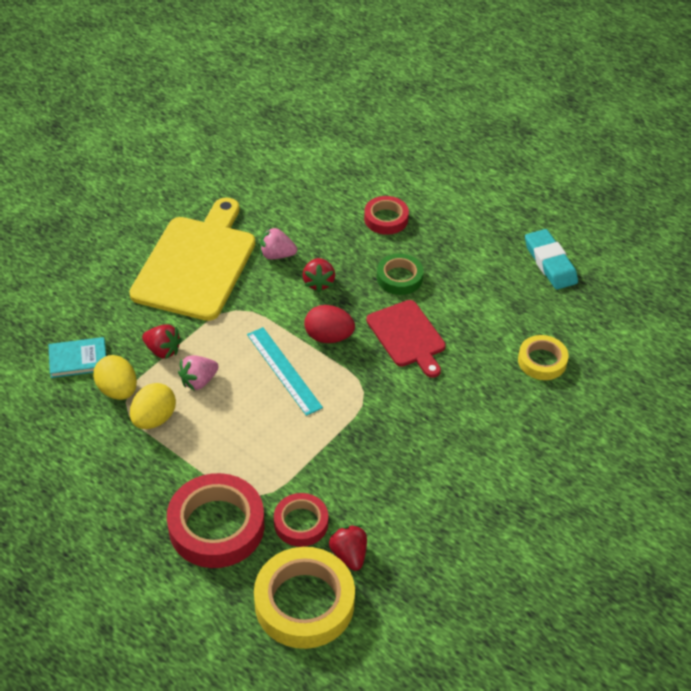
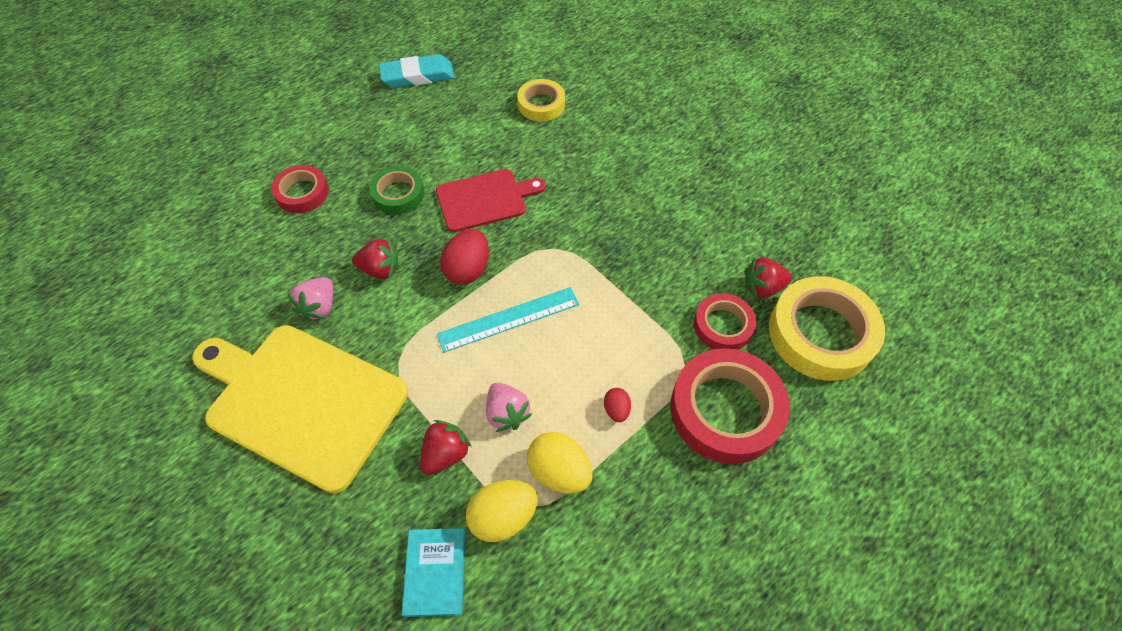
camera: 80 degrees left, 10 degrees up
none -> red egg [604,388,631,422]

